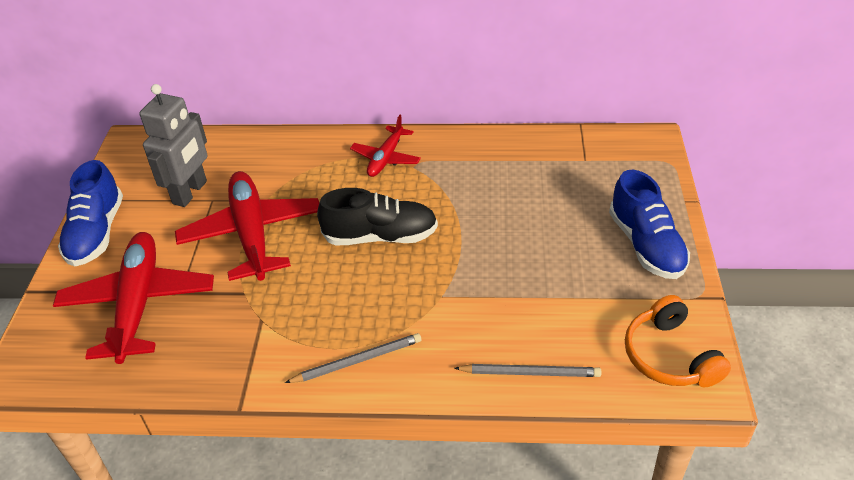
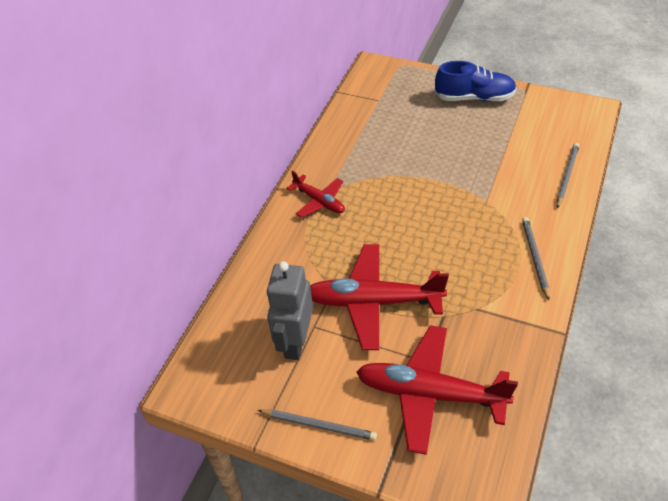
camera: 70 degrees left, 5 degrees up
blue shoe [58,160,123,266] -> grey pencil [258,410,377,441]
grey robot [140,84,208,207] -> grey robot turned 120 degrees counterclockwise [266,261,313,360]
black shoe [317,188,438,246] -> none
orange headphones [625,295,731,387] -> none

